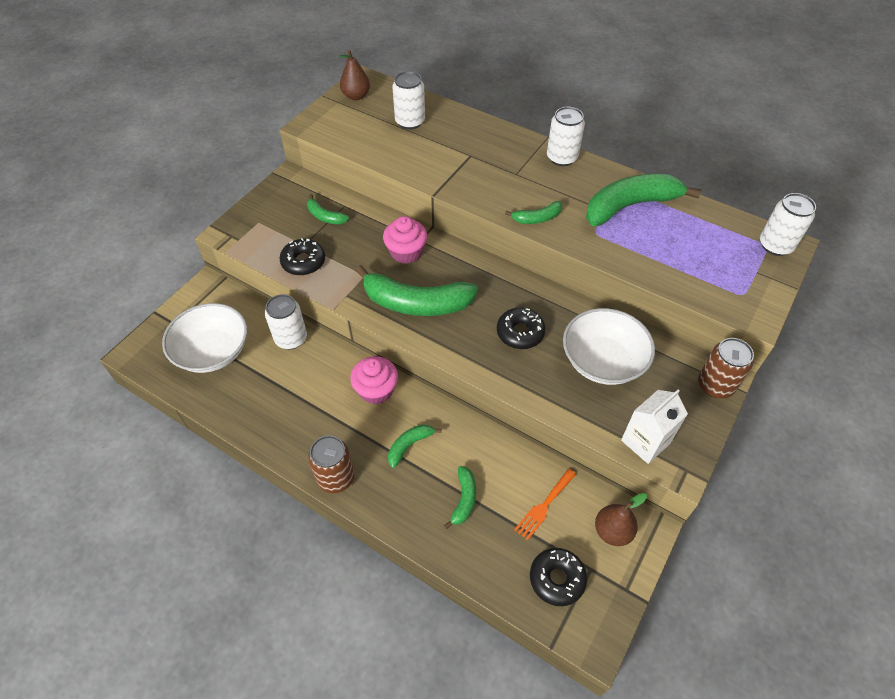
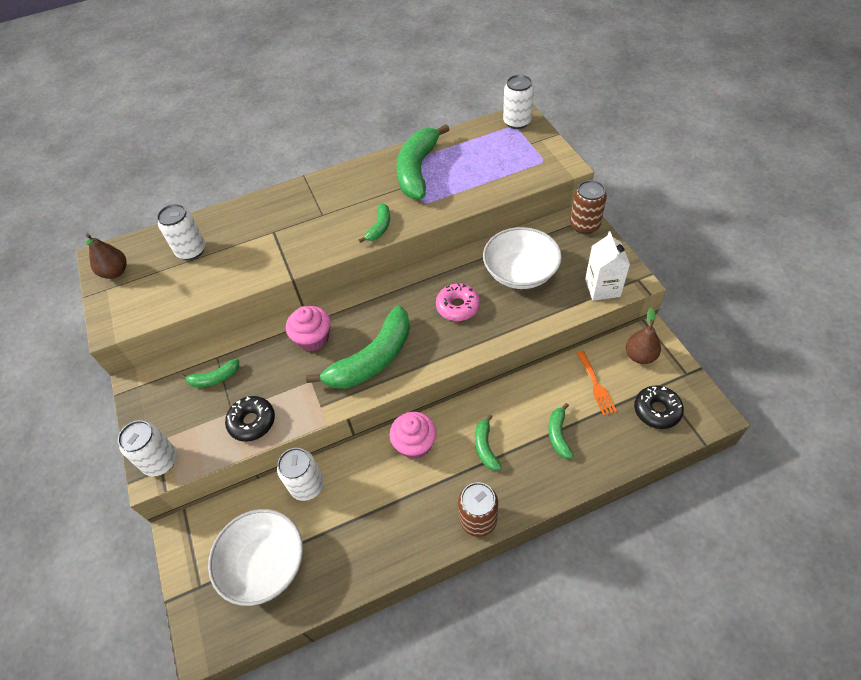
camera: 50 degrees left, 0 degrees up
green banana [444,466,476,529] -> green banana turned 135 degrees counterclockwise [548,403,573,459]
black donut [497,307,546,349] -> pink donut [436,283,480,321]
white can [547,107,585,166] -> white can moved to [118,420,177,477]

